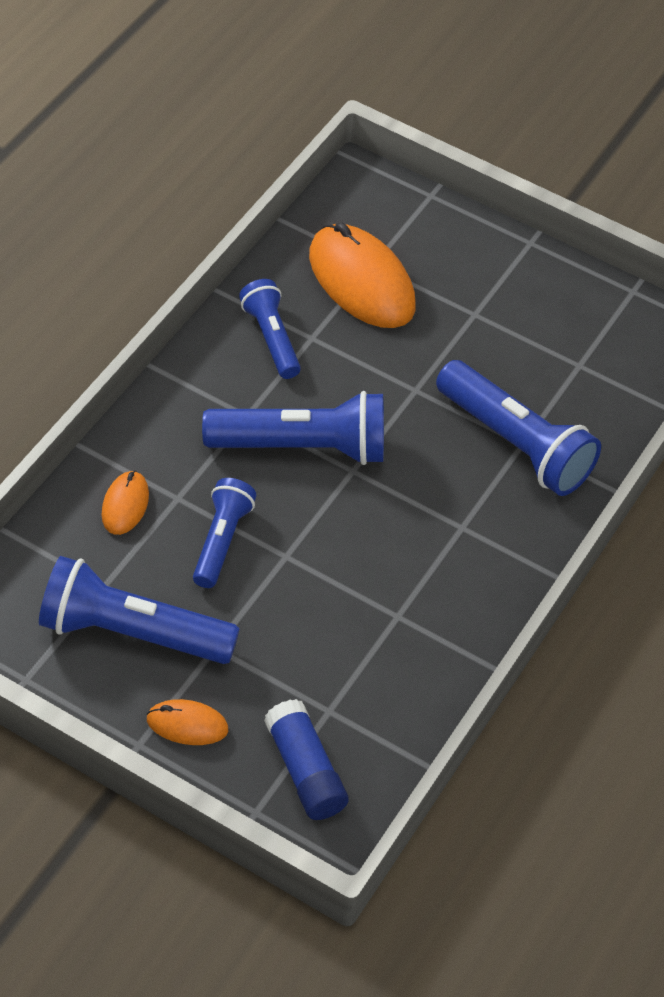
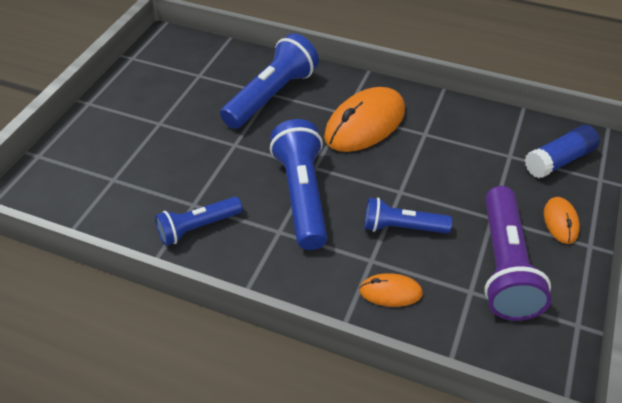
camera: 95 degrees left, 5 degrees down
blue flashlight [39,556,240,664] -> purple flashlight [484,186,551,321]
orange mouse [309,223,416,328] -> orange mouse moved to [324,87,405,152]

